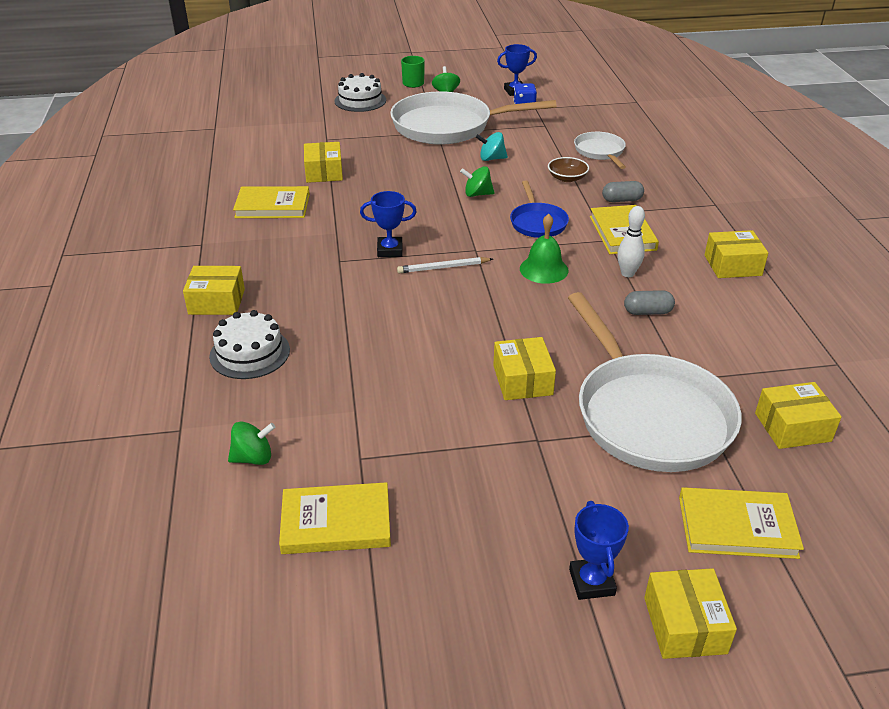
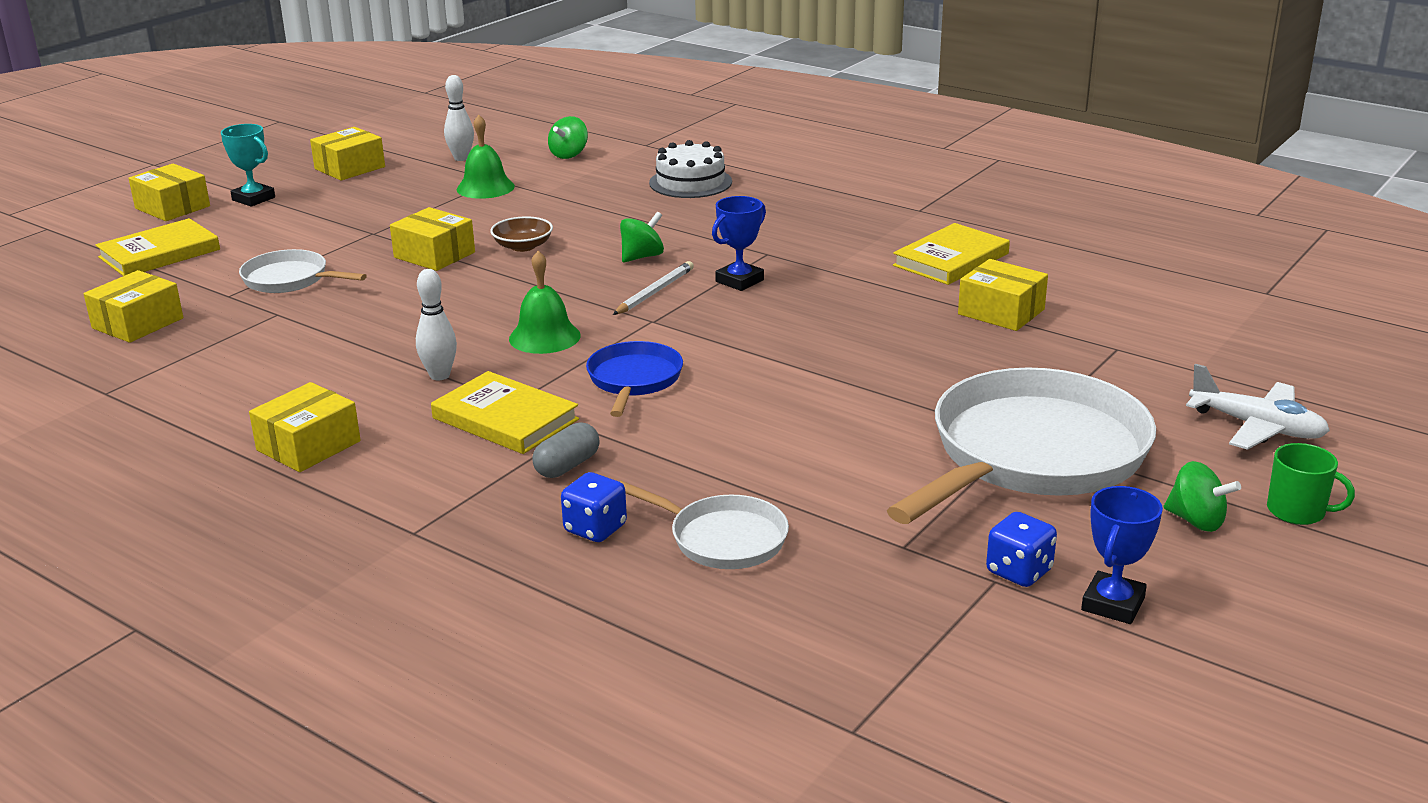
camera: 135 degrees right, 10 degrees down
yellow box [183,266,245,315] -> yellow box moved to [310,127,385,180]
yellow book [279,482,391,554] -> white bowling pin [444,75,474,161]
white cake [334,73,386,112] -> white plane [1186,364,1330,450]
green spinning top [460,166,495,197] -> green spinning top moved to [620,211,664,263]
turquoise spinning top [476,132,508,161] -> none
blue pan [510,180,569,238] -> blue pan turned 60 degrees clockwise [586,341,683,417]
brown bowl [548,157,589,182] -> brown bowl moved to [490,216,553,252]
white pan [568,292,741,472] -> white pan [239,249,367,293], size x0.49
blue trophy [569,501,629,600] -> turquoise trophy [221,124,275,207]
grey capsule [624,290,675,315] -> none
none -> green bell [457,115,515,199]
none -> blue dice [561,472,627,542]

